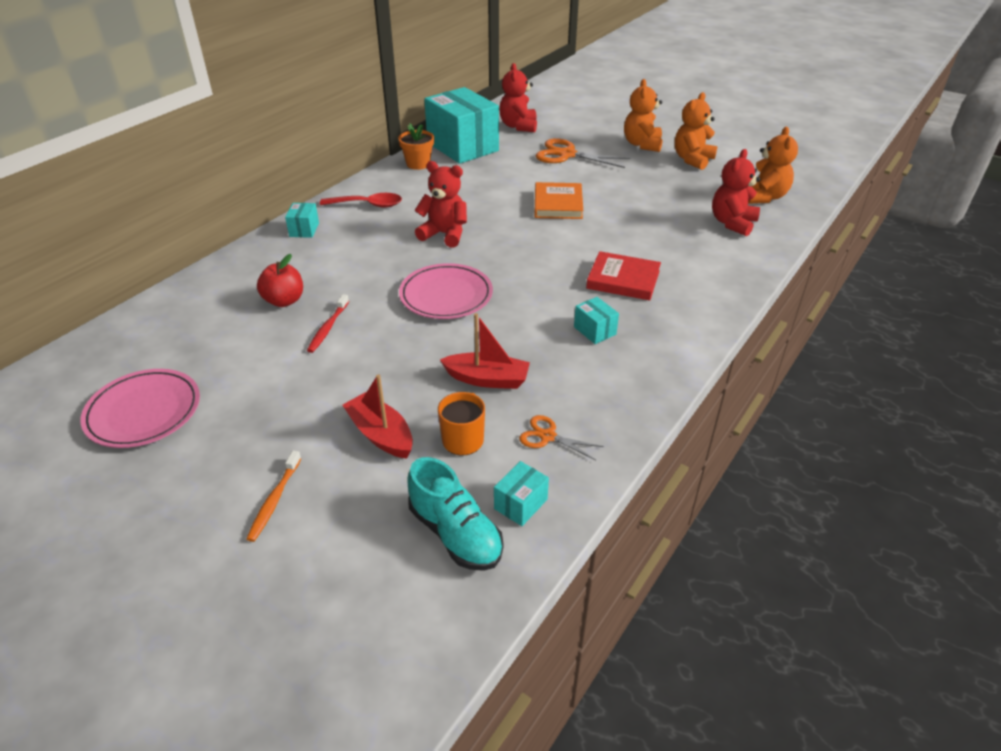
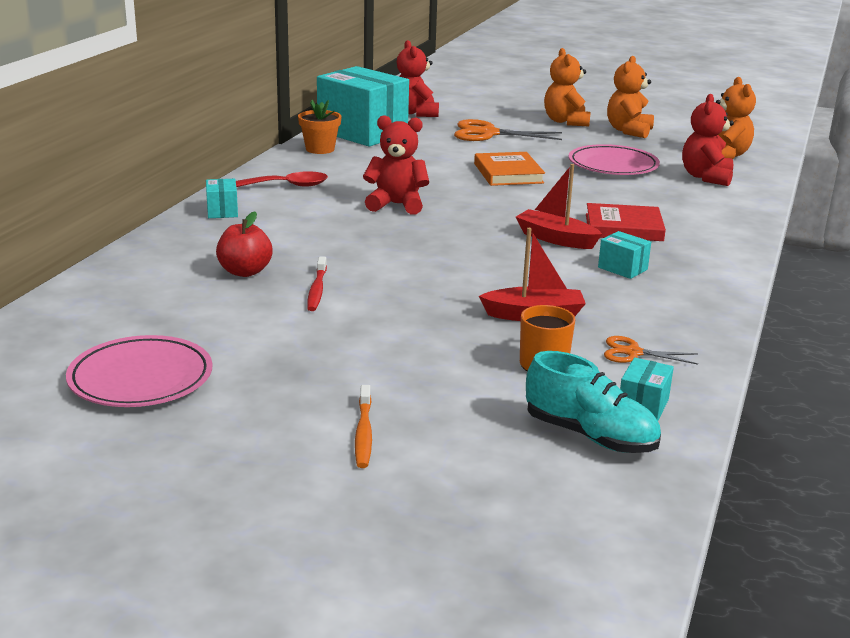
camera: 15 degrees left, 15 degrees down
red boat [343,374,413,459] -> red boat moved to [516,164,602,249]
pink plate [399,263,493,319] -> pink plate moved to [569,144,660,175]

